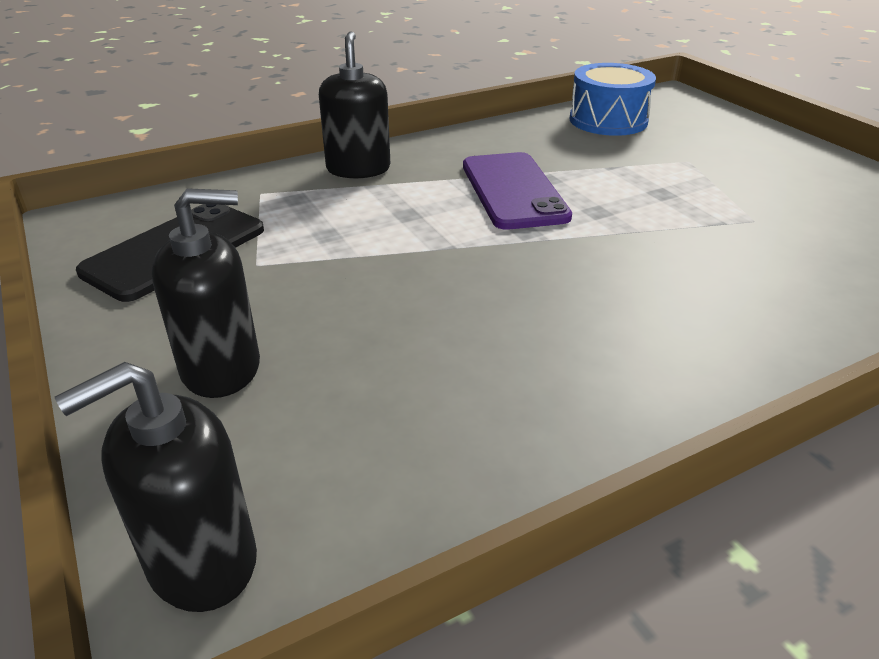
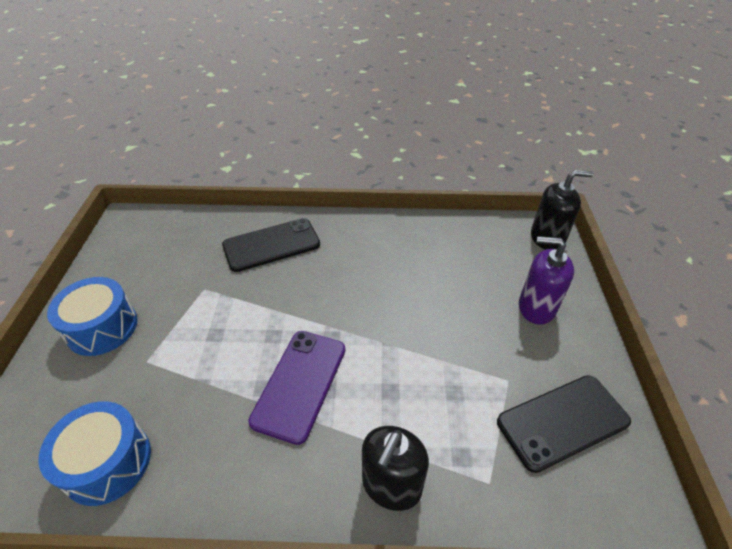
camera: 150 degrees left, 10 degrees up
black soap dispenser [152,188,260,398] -> purple soap dispenser [519,236,574,325]
none -> blue drum [47,277,137,356]
none -> black phone [222,218,320,272]

